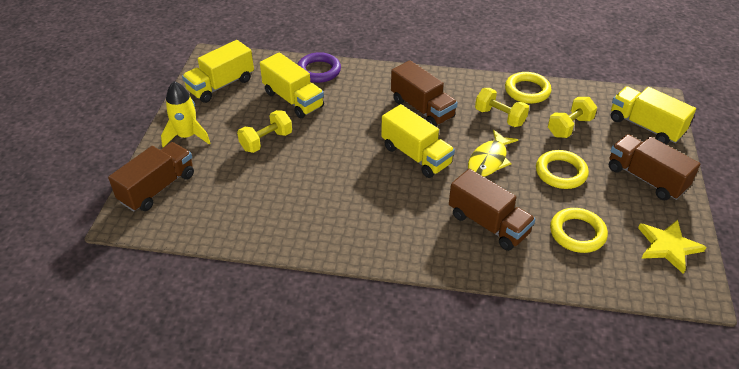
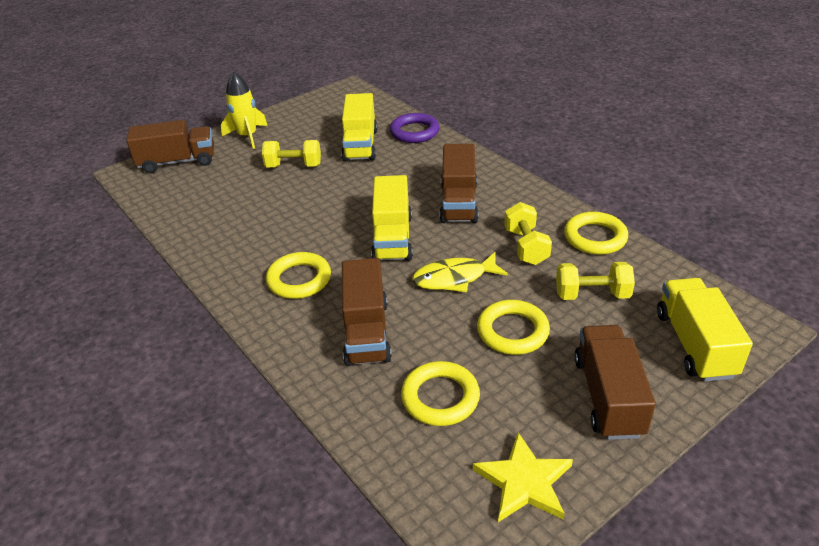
camera: 45 degrees right, 5 degrees down
yellow truck [182,40,254,103] -> none
none -> yellow ring [266,252,331,299]

